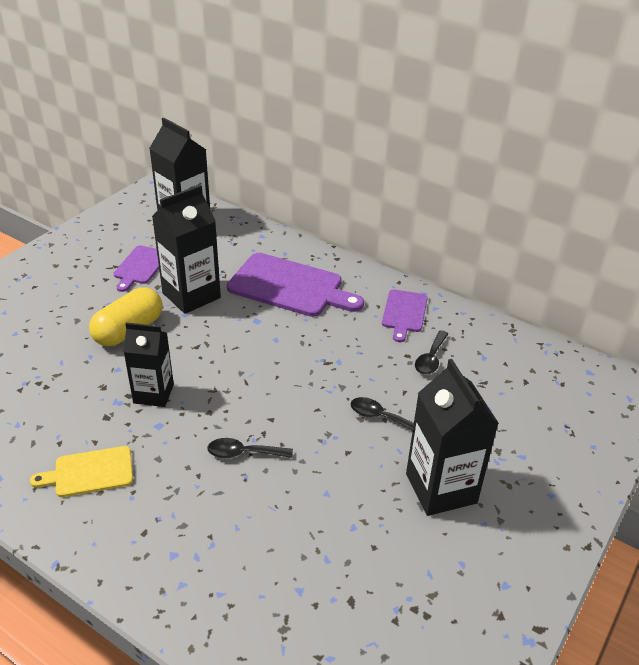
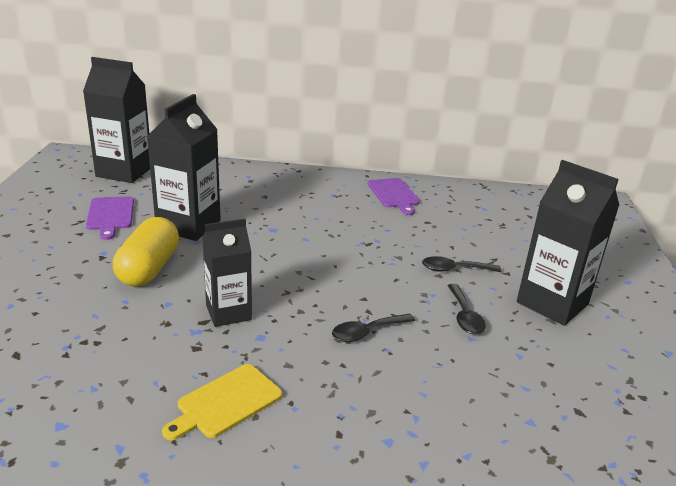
camera: 30 degrees left, 10 degrees down
purple cutting board [227,253,364,317] -> none
black spoon [415,330,448,375] -> black spoon moved to [447,284,486,334]

